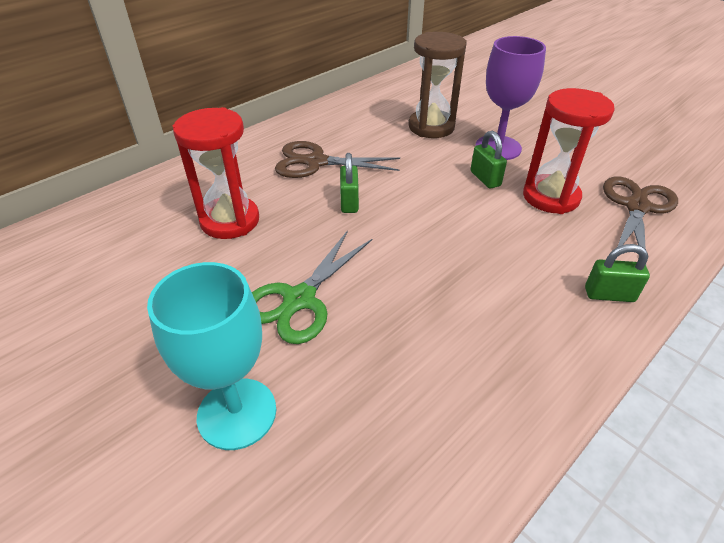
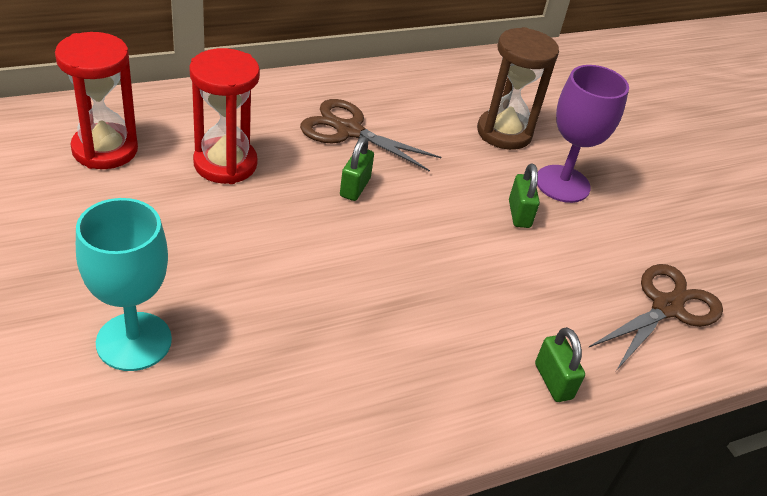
camera: 15 degrees right, 0 degrees up
green scissors [252,230,373,344] -> none
red hourglass [523,88,615,214] -> red hourglass moved to [55,32,138,169]
green padlock [585,244,650,302] -> green padlock turned 45 degrees clockwise [535,327,585,402]

